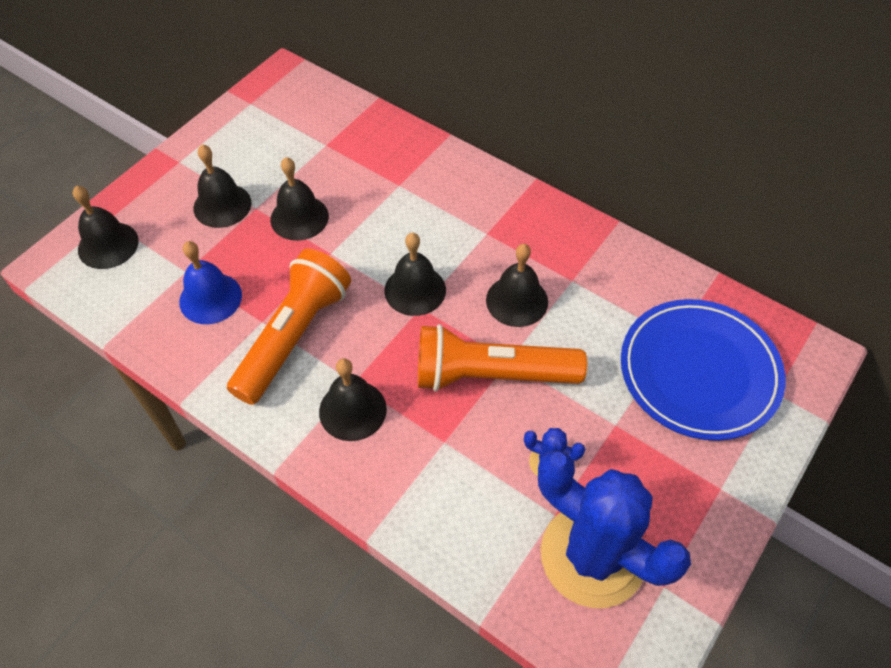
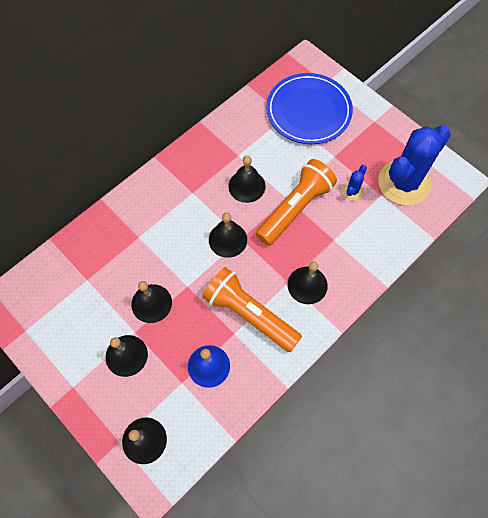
camera: 80 degrees left, 10 degrees up
orange flashlight [418,324,587,392] -> orange flashlight turned 150 degrees counterclockwise [256,159,337,246]

